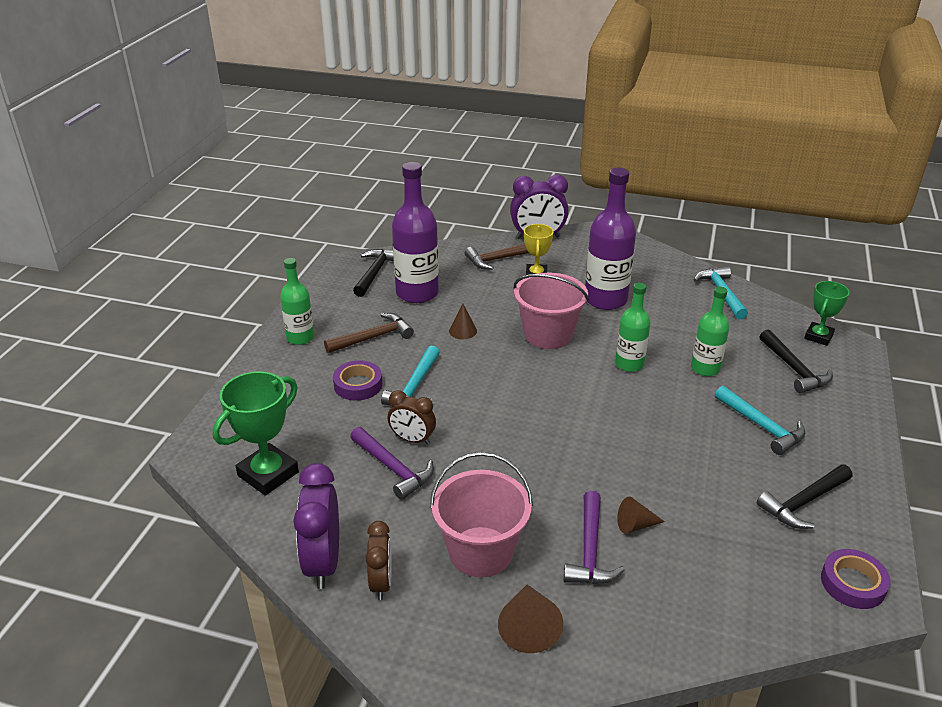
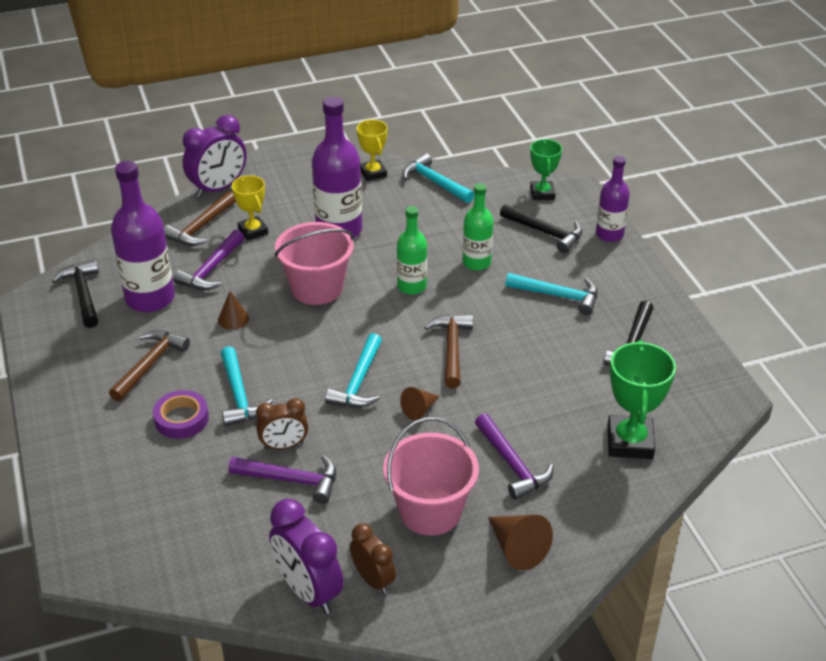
camera: 35 degrees left, 5 degrees up
green trophy [213,371,299,496] -> green trophy moved to [607,340,676,459]
green bottle [280,258,314,345] -> none
brown cone [617,497,665,534] -> brown cone moved to [400,387,439,420]
purple tape [821,549,890,609] -> none
none -> purple hammer [173,230,244,290]
none -> turquoise hammer [325,333,382,408]
none -> yellow trophy [357,120,388,181]
none -> brown hammer [424,314,473,388]
none -> purple bottle [596,156,630,242]

